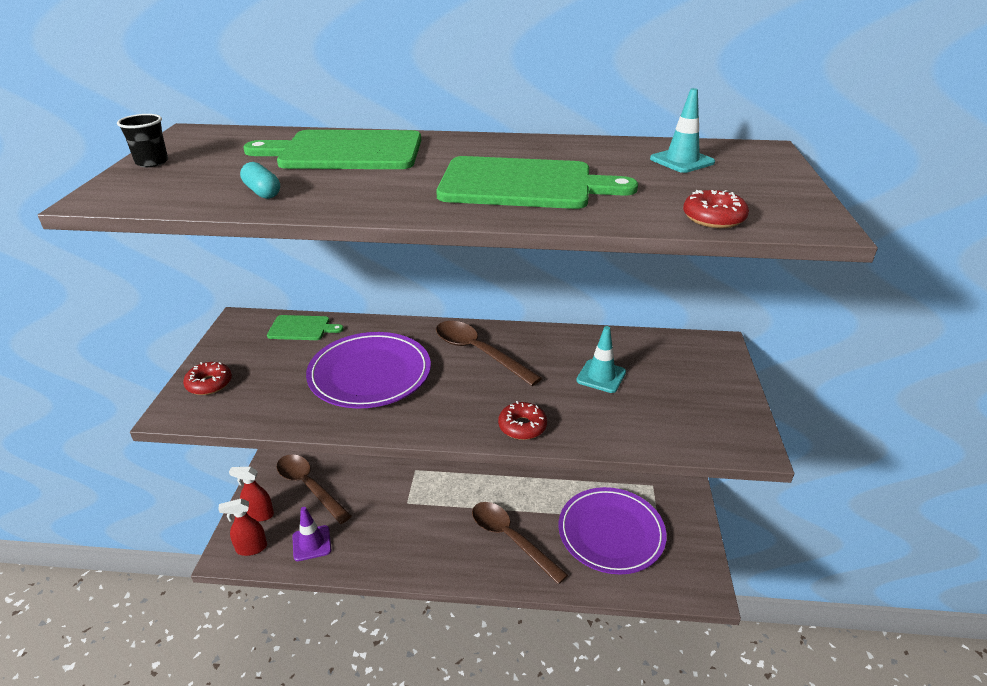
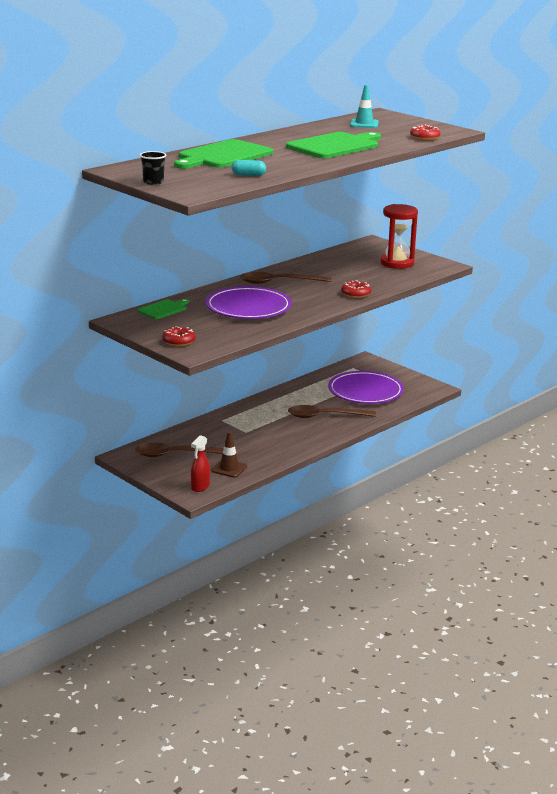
camera: 50 degrees left, 10 degrees down
red spray bottle [229,467,274,522] -> none
purple traffic cone [292,507,331,561] -> brown traffic cone [211,431,247,478]
turquoise traffic cone [576,326,626,393] -> none
none -> red hourglass [380,204,418,269]

